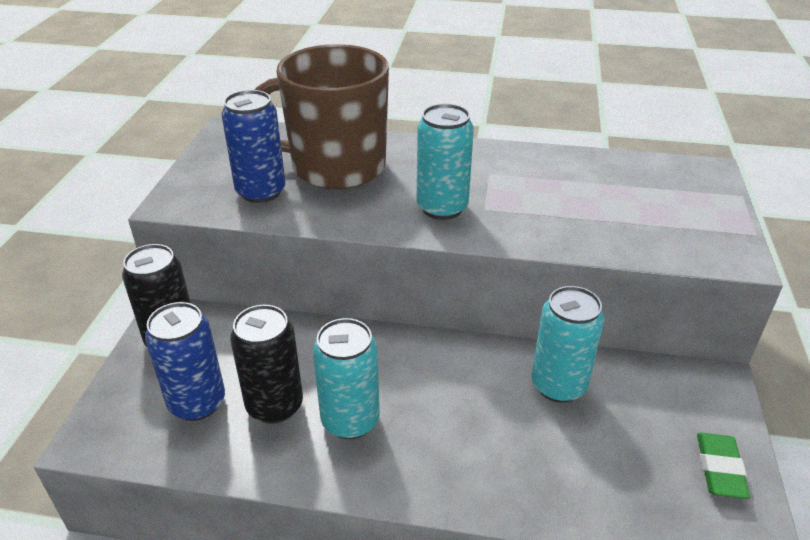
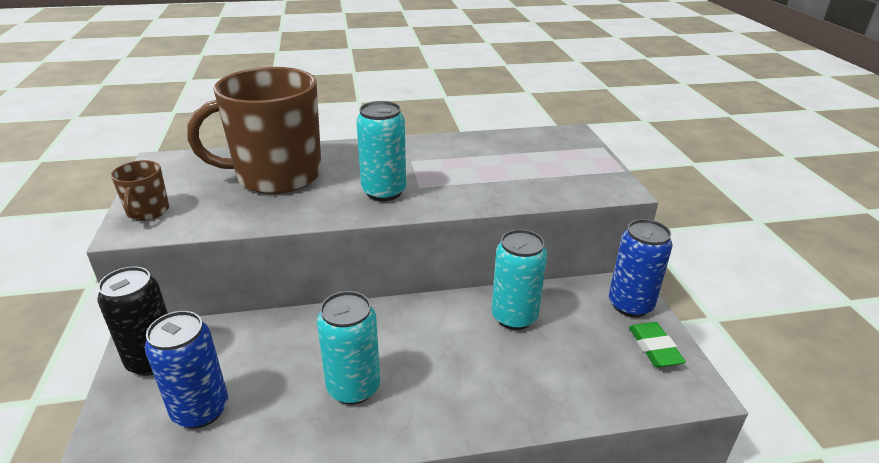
camera: 20 degrees left, 5 degrees down
blue can [221,90,285,203] -> blue can moved to [609,219,673,317]
black can [230,305,303,424] -> none
none -> brown mug [111,160,169,221]

